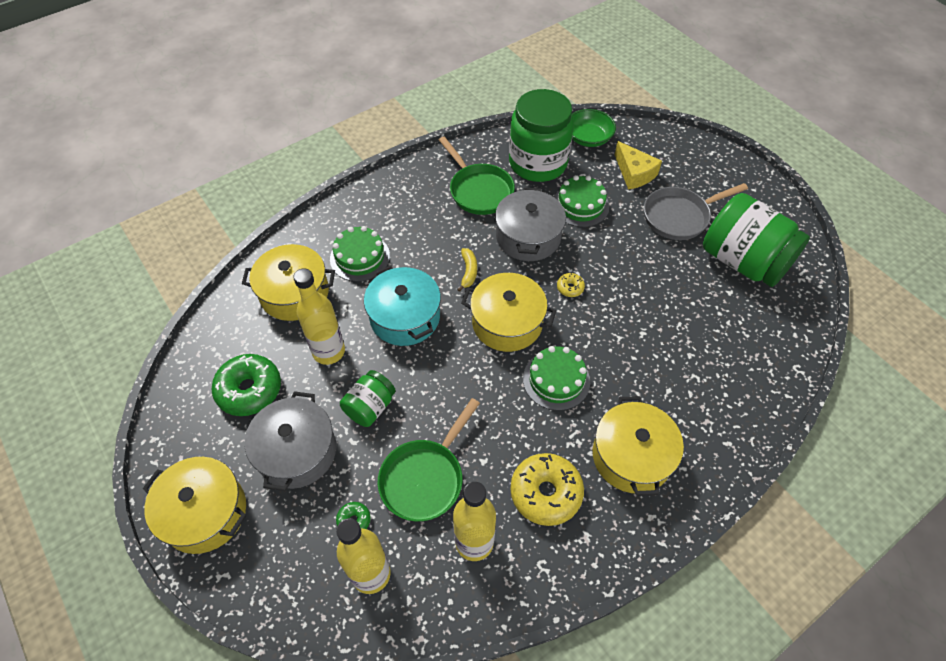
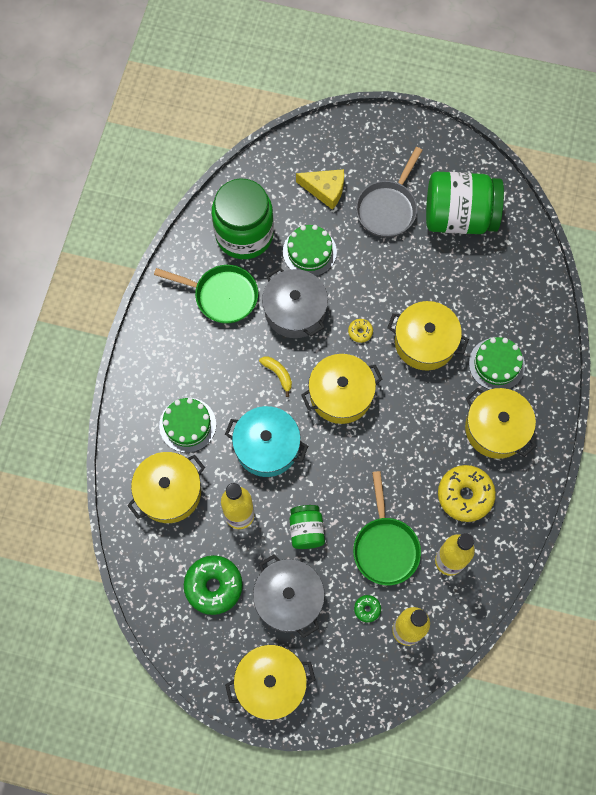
camera: 40 degrees left, 15 degrees up
green cake [523,346,590,411] -> green cake moved to [469,337,525,390]
green bowl [572,109,616,147] -> none
none -> yellow pot [387,301,469,370]

